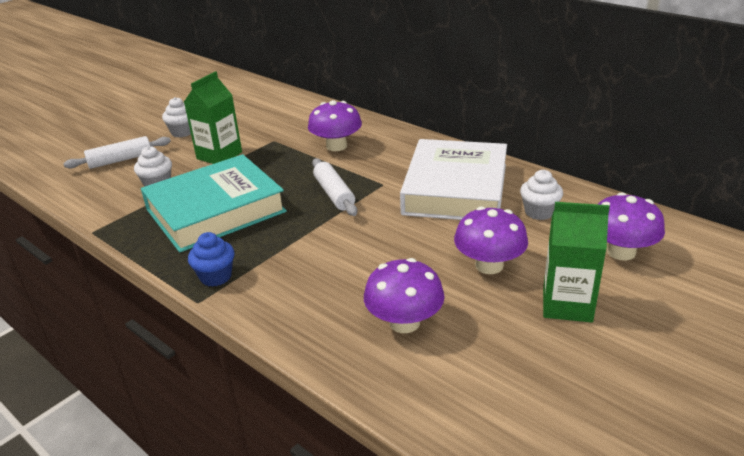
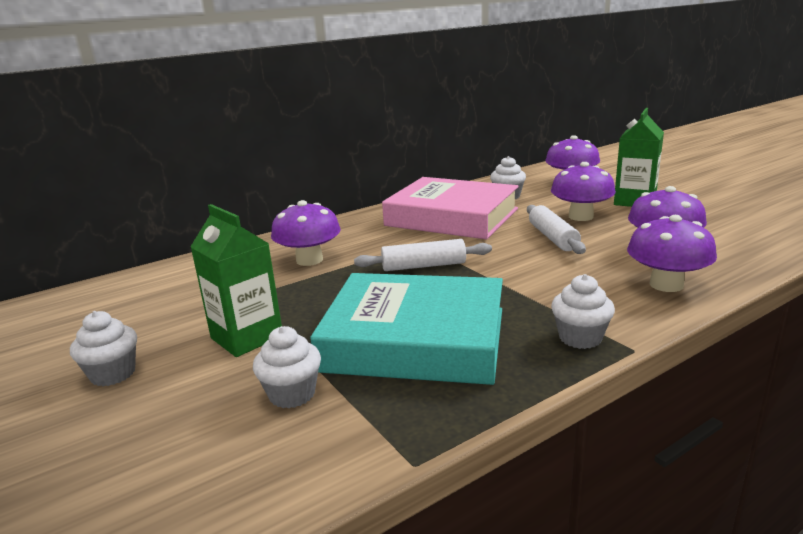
camera: 75 degrees left, 10 degrees down
white rolling pin [63,136,171,169] -> white rolling pin moved to [527,205,586,254]
turquoise book [141,154,287,253] -> turquoise book turned 60 degrees counterclockwise [310,273,503,385]
blue cupcake [188,232,234,287] -> white cupcake [551,274,615,349]
white book [400,139,507,220] -> pink book [382,177,519,239]
none -> purple mushroom [627,215,717,292]

